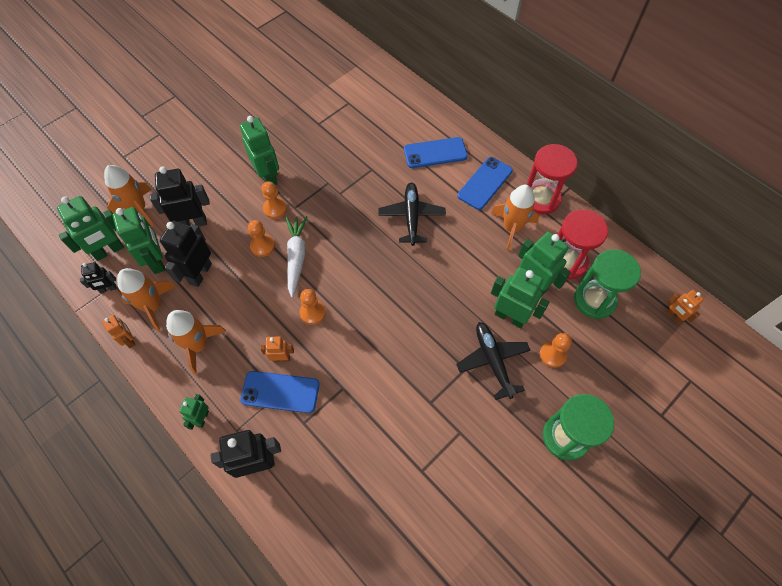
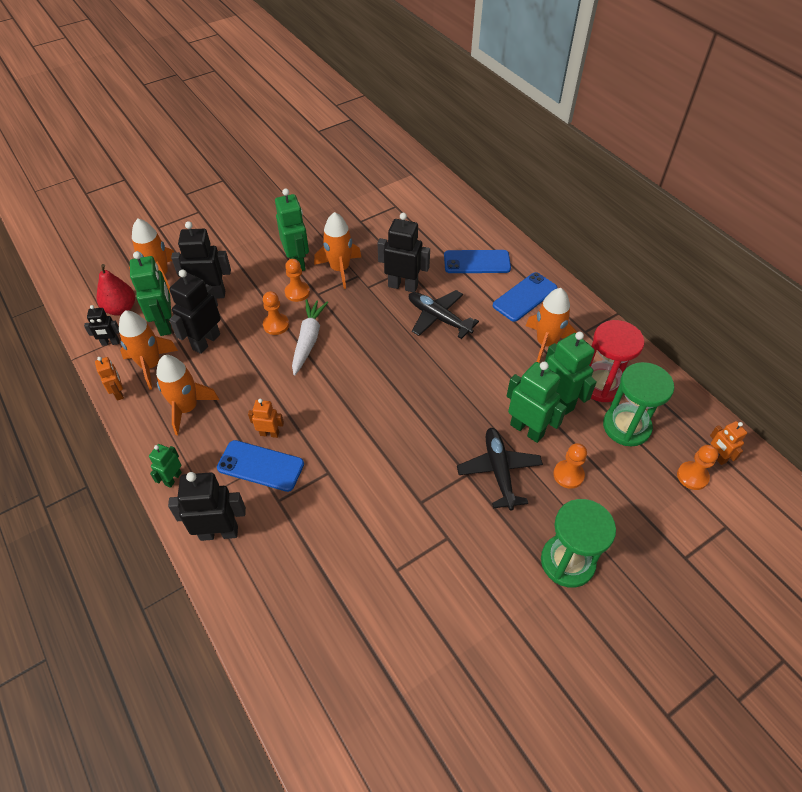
camera: 10 degrees right, 10 degrees down
green robot [57,196,124,261] -> red pear [97,264,135,316]
orange pawn [300,289,326,325] -> orange pawn moved to [677,445,718,490]
black plane [378,183,446,246] -> black plane turned 60 degrees counterclockwise [409,290,479,339]
red hourglass [527,144,578,214] -> none
none -> orange rocket [314,212,361,289]
none -> black robot [378,213,430,292]

